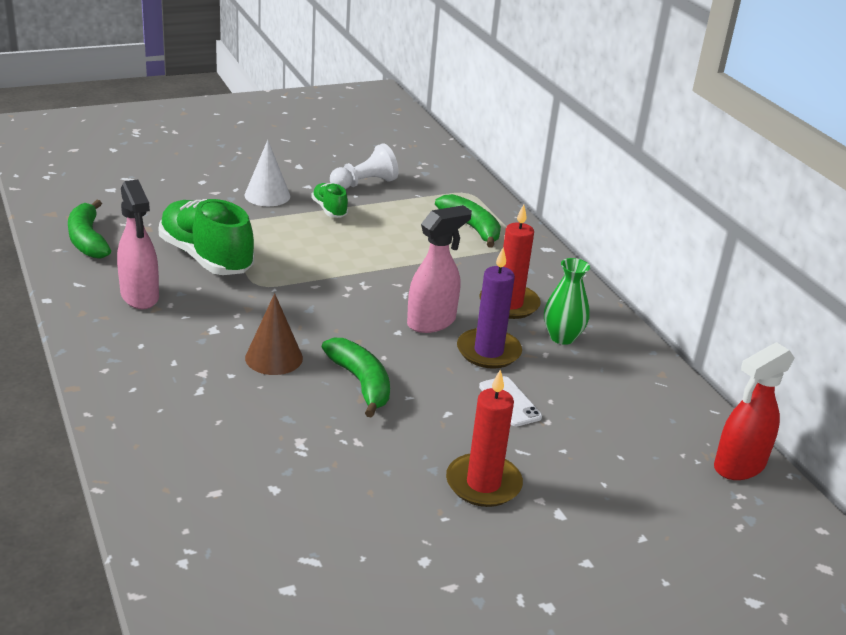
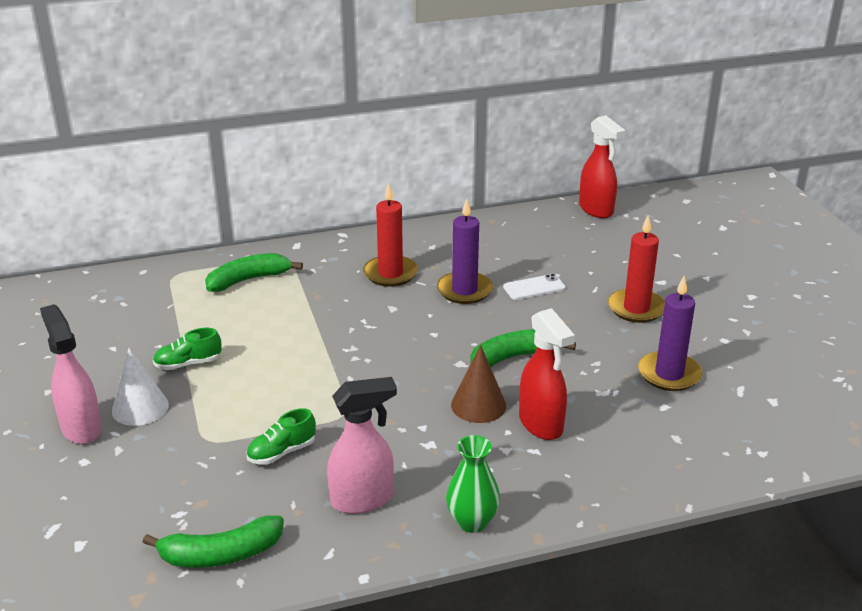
camera: 80 degrees left, 0 degrees up
green shoe [159,199,254,275] -> green shoe [246,408,316,465], size x0.49
white pawn [330,143,399,189] -> none
pink spray bottle [407,205,472,333] -> pink spray bottle moved to [40,304,102,444]
green vase [544,258,590,345] -> green vase moved to [446,435,500,533]
none -> red spray bottle [519,308,575,440]
none -> purple candle [638,276,702,391]

